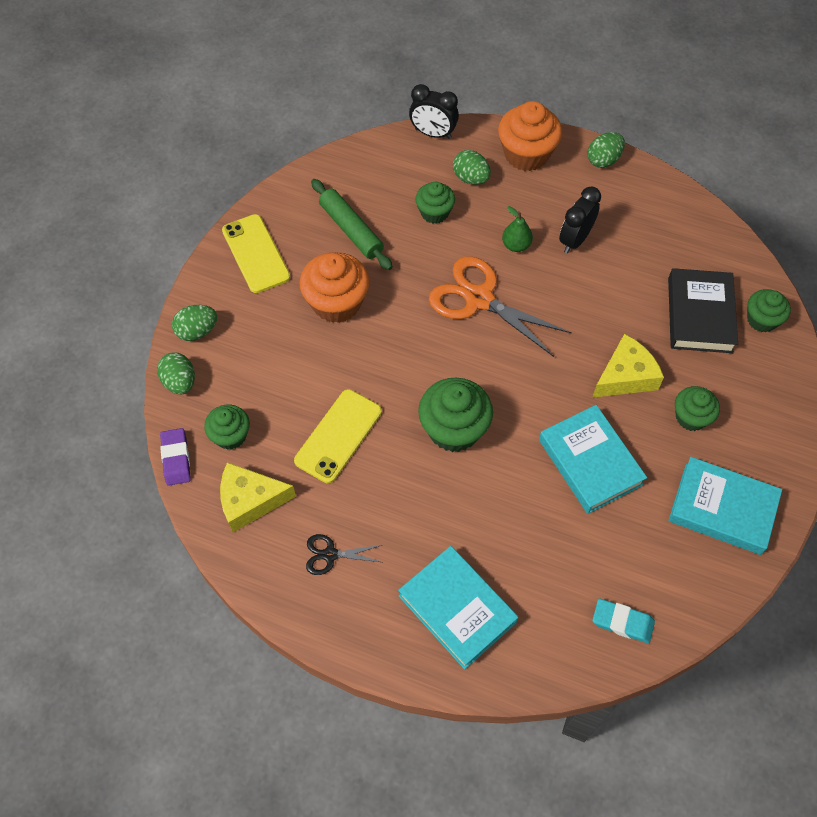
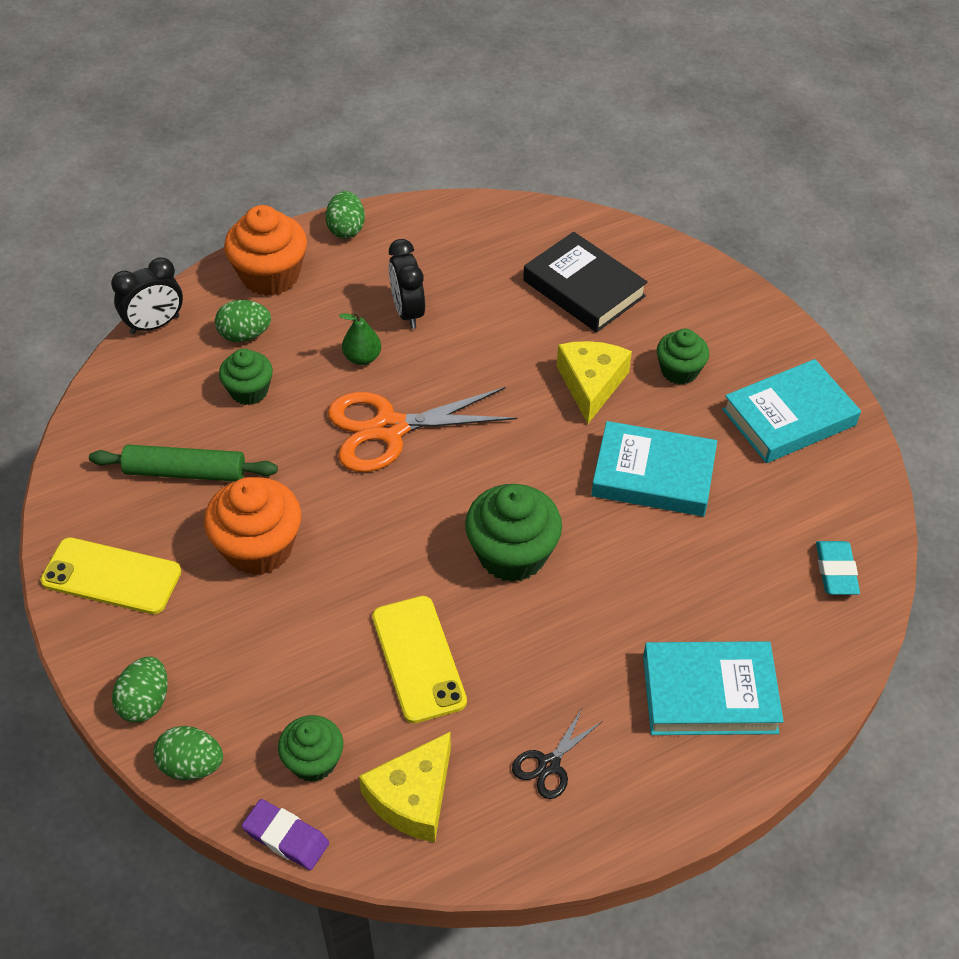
camera: 50 degrees left, 10 degrees down
turquoise eraser [593,599,655,644] -> turquoise eraser turned 60 degrees counterclockwise [816,541,860,595]
green cupcake [747,289,791,333] -> none

